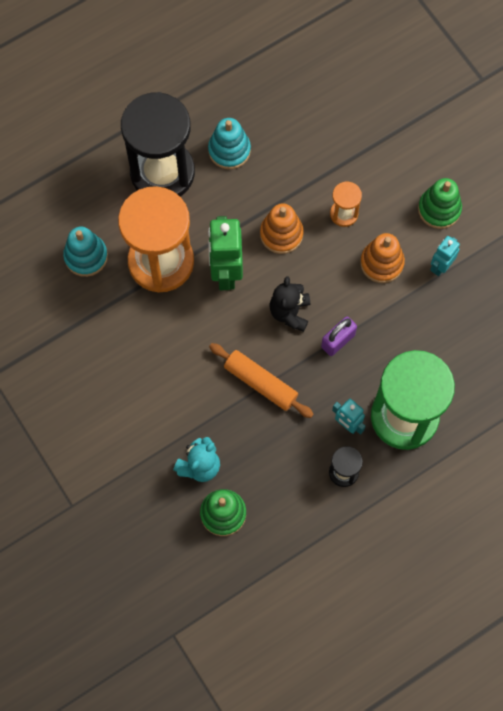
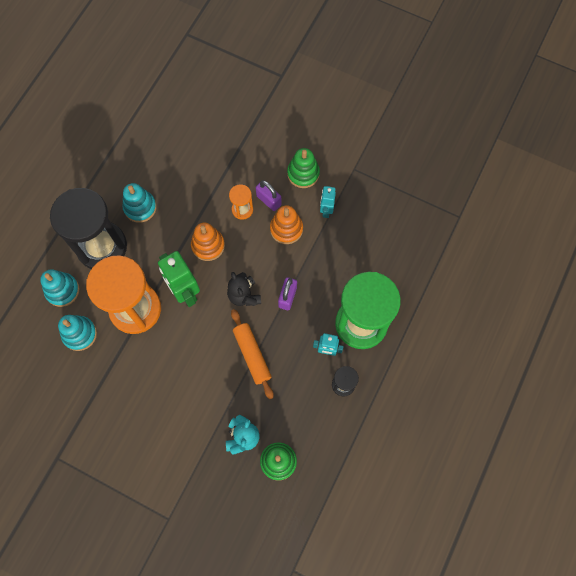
camera: 30 degrees left, 0 degrees up
orange rolling pin [209,343,314,418] -> orange rolling pin turned 60 degrees clockwise [231,309,273,399]
none -> turquoise stacking toy [40,269,79,307]
none -> purple padlock [256,180,281,211]

